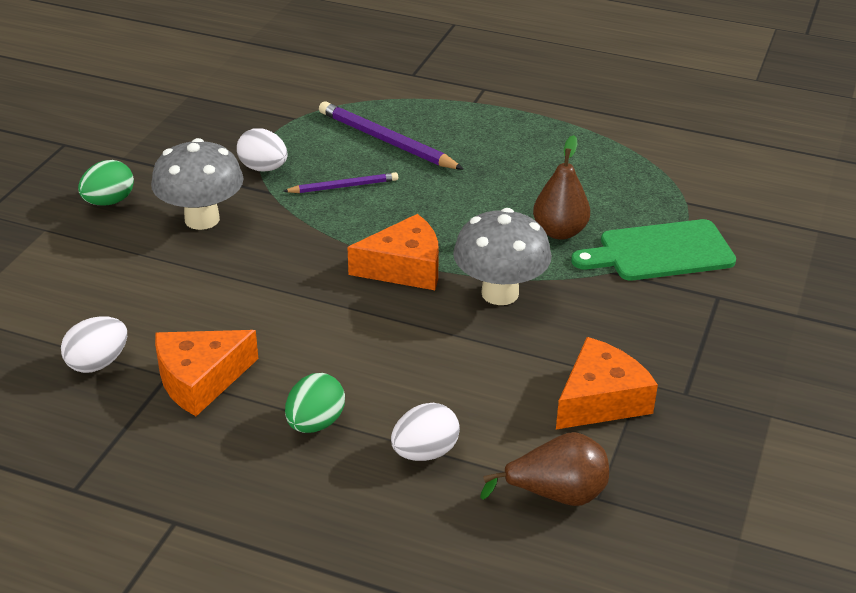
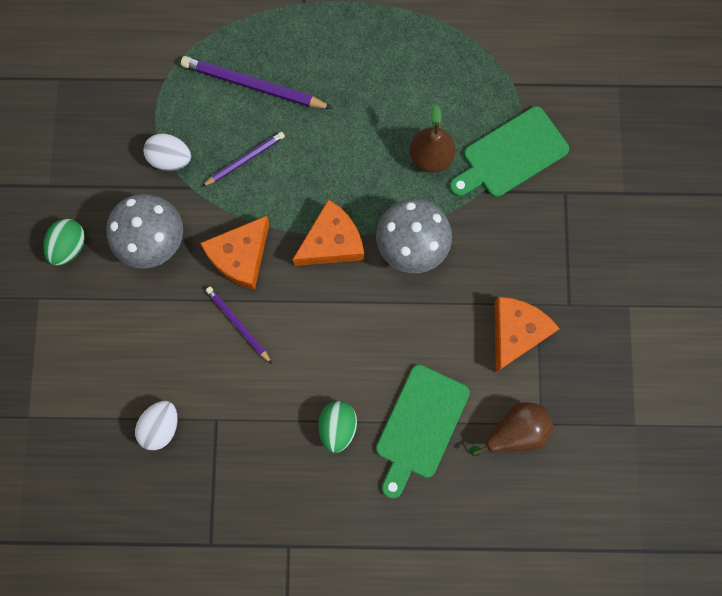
camera: 20 degrees left, 40 degrees up
orange cheese [155,330,258,416] -> orange cheese moved to [200,216,270,290]
white egg [391,403,460,461] -> green cutting board [376,364,470,499]
none -> purple pencil [206,287,272,364]

